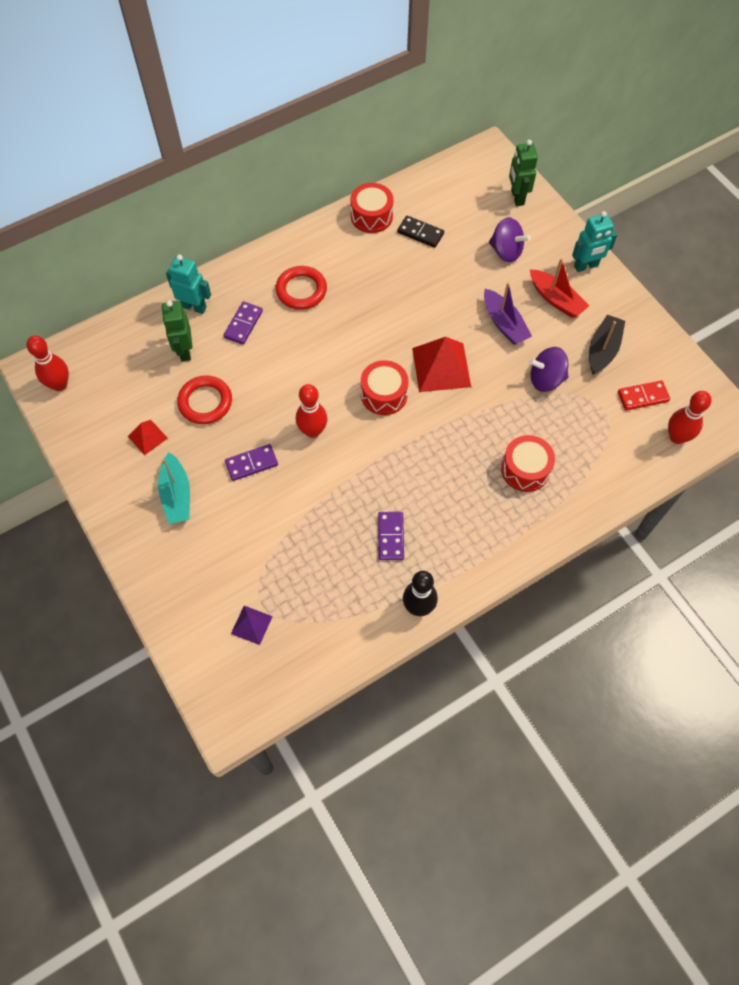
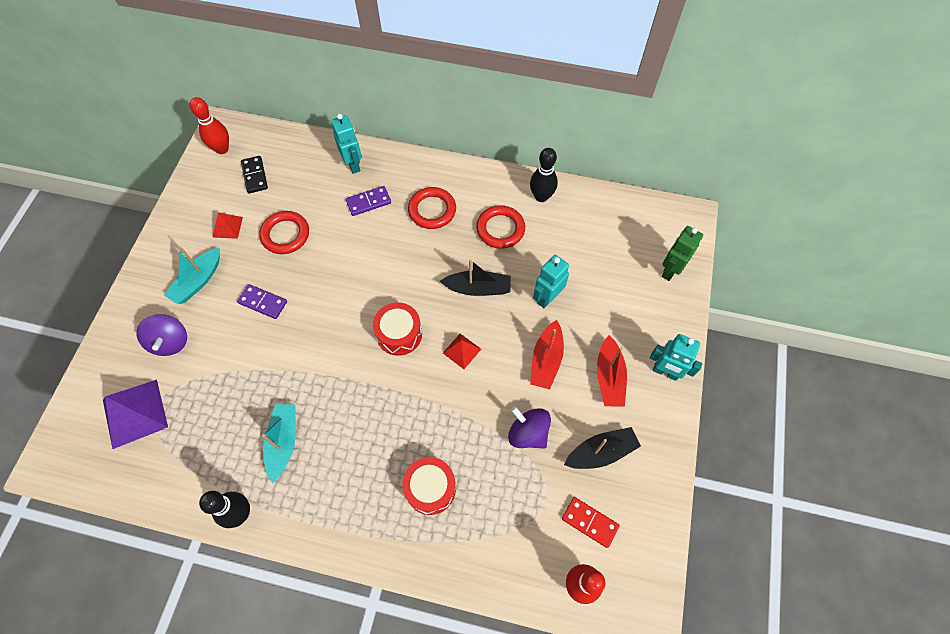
camera: 45 degrees right, 0 degrees up
green robot [162,300,193,362] -> none
purple pyramid [231,606,273,645] -> purple pyramid [103,380,168,449], size x1.88
red bowling pin [296,384,328,438] -> none
red drum [350,183,394,233] -> black bowling pin [530,148,558,202]
purple domino [378,512,404,560] -> turquoise boat [262,404,296,483]
black domino [397,216,444,248] -> black domino moved to [241,156,268,194]
red pyramid [412,337,471,392] -> red pyramid [443,334,481,369], size x0.53
purple boat [484,282,532,345] -> red boat [530,320,564,389]
purple spinning top [489,217,531,262] -> purple spinning top moved to [136,314,187,356]
none -> black boat [440,260,511,296]
none -> red ring [476,205,525,249]
none -> turquoise robot [533,255,569,308]

